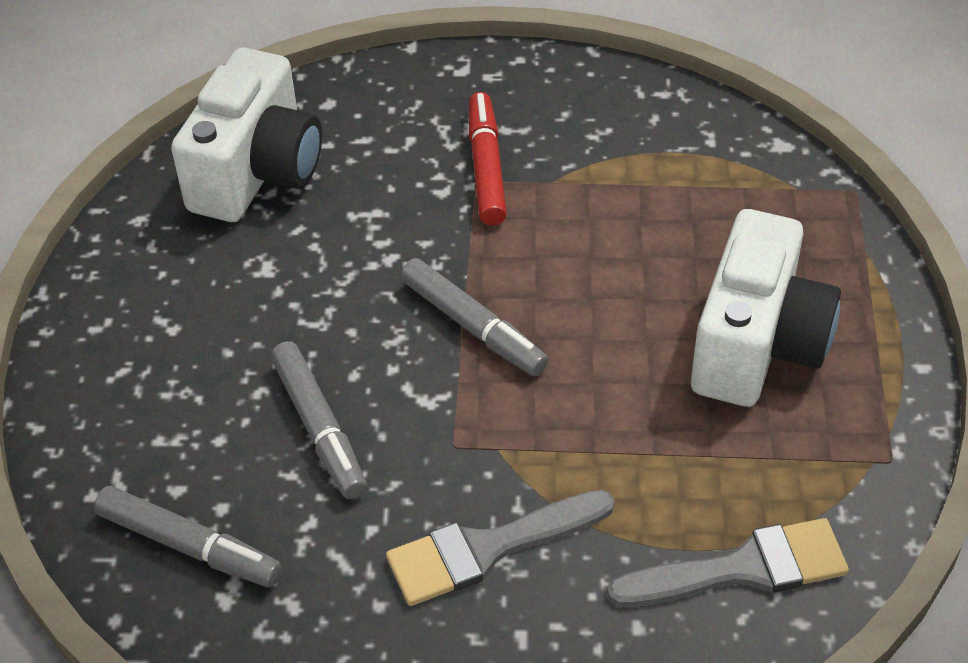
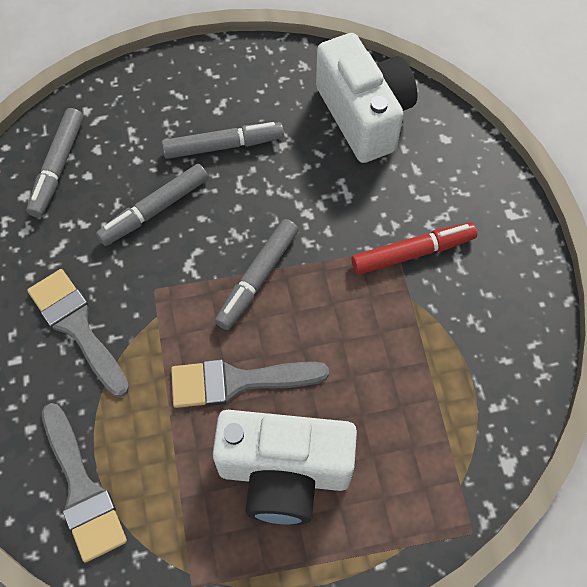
camera: 75 degrees right, 15 degrees up
white camera [171,48,322,222] -> white camera turned 120 degrees counterclockwise [316,33,418,163]
none -> grey marker [162,122,284,159]
none -> grey brush [171,359,329,408]

